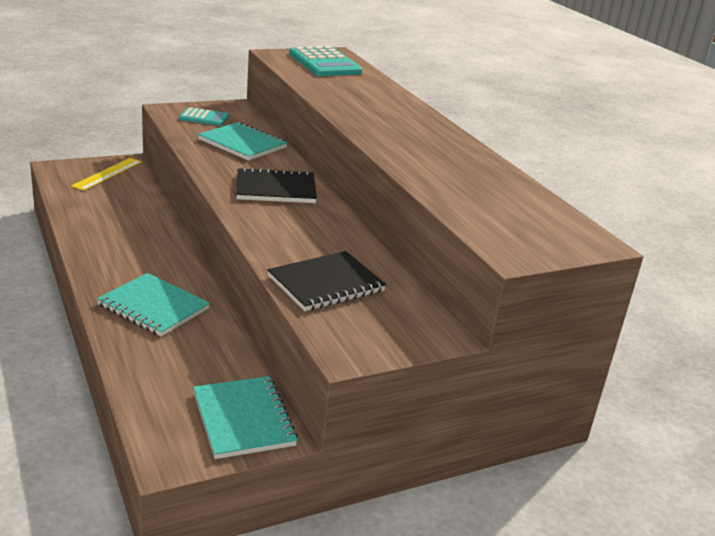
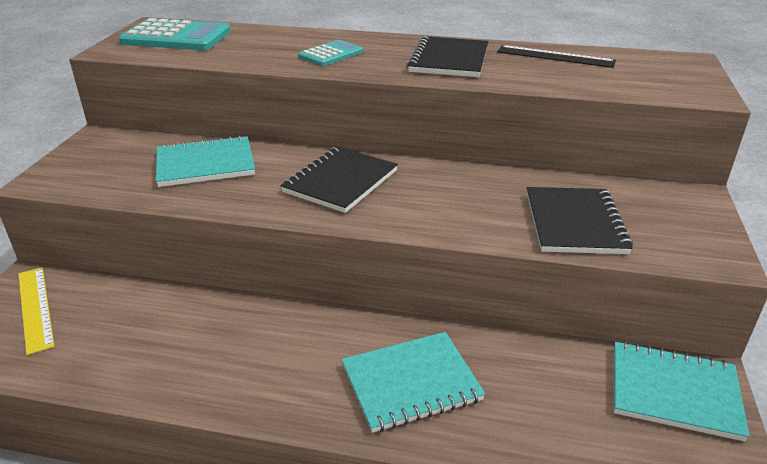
camera: 50 degrees left, 5 degrees up
turquoise calculator [179,107,229,126] -> turquoise calculator moved to [298,40,363,66]
none -> black notebook [406,36,488,77]
none -> black ruler [497,45,616,68]

